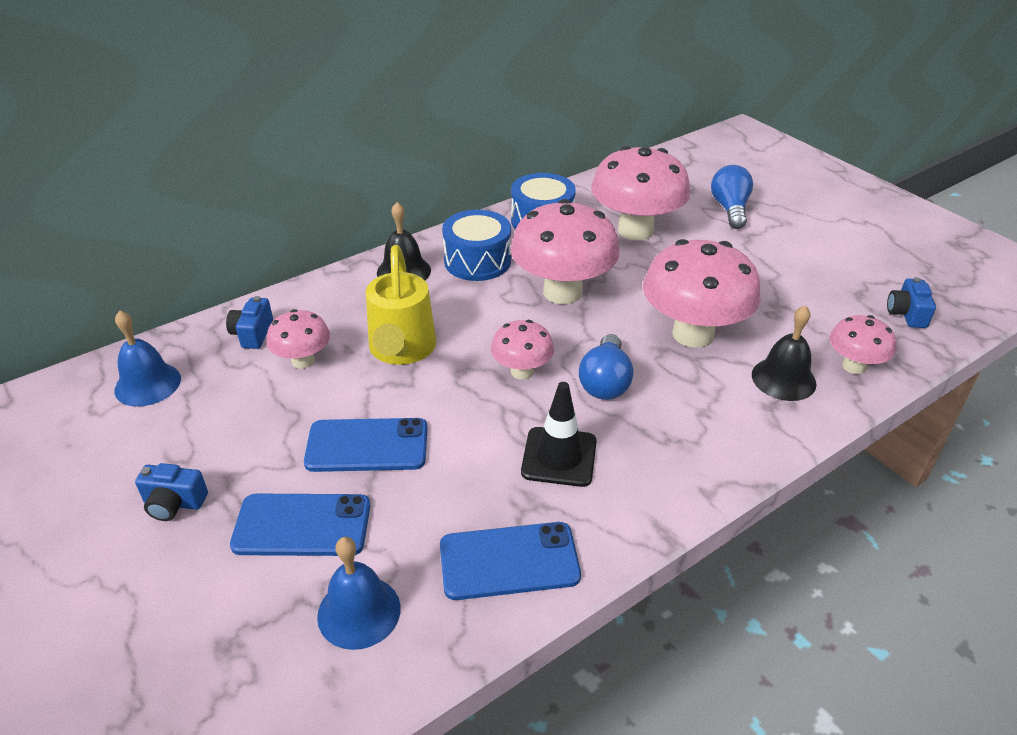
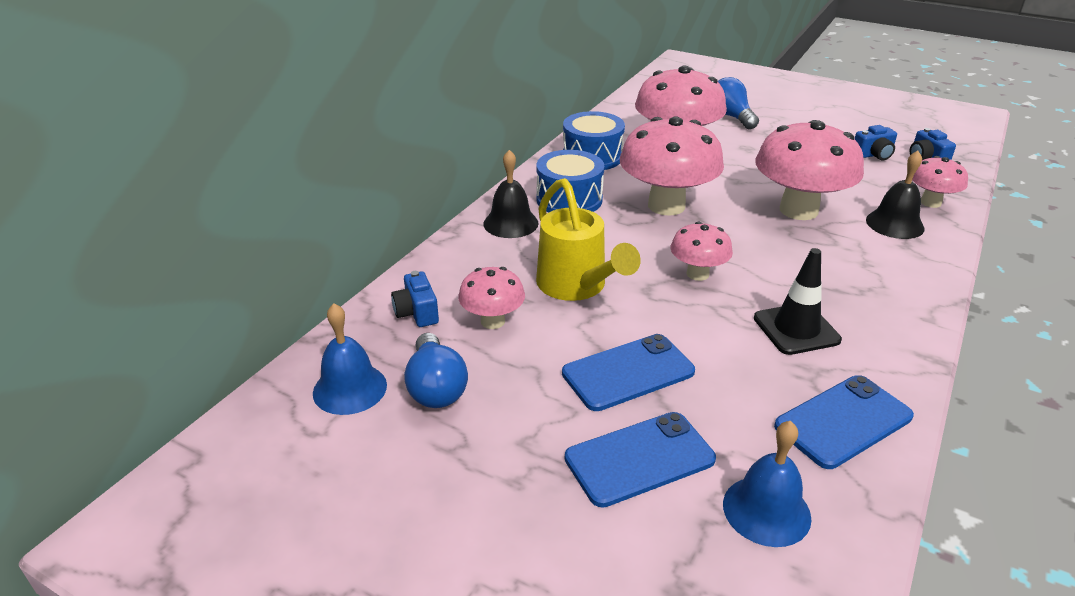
camera: 25 degrees left, 5 degrees down
blue camera [135,463,208,521] -> blue camera moved to [855,125,897,160]
blue light bulb [579,334,633,400] -> blue light bulb moved to [404,333,468,408]

